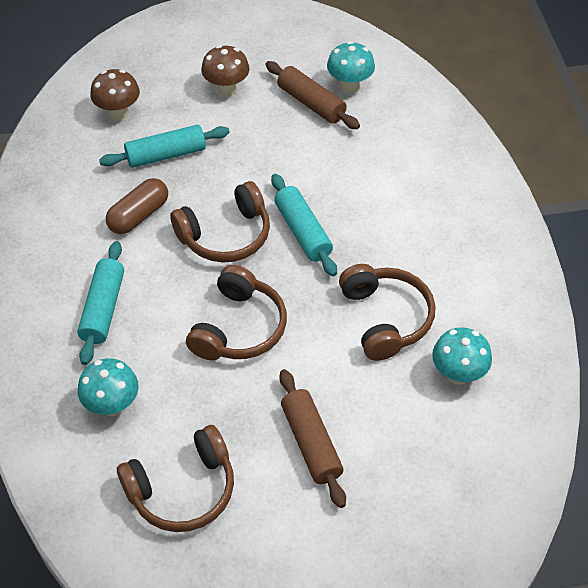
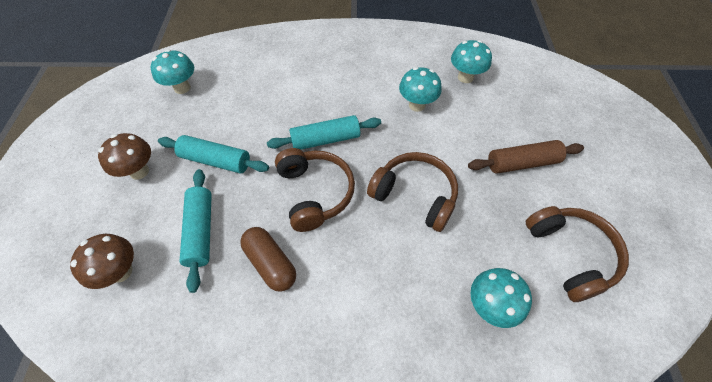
camera: 80 degrees left, 5 degrees up
turquoise rolling pin [77,241,124,365] -> turquoise rolling pin moved to [158,135,269,173]
brown rolling pin [265,61,360,129] -> none
brown headphones [339,264,435,361] -> turquoise mushroom [399,67,442,112]

